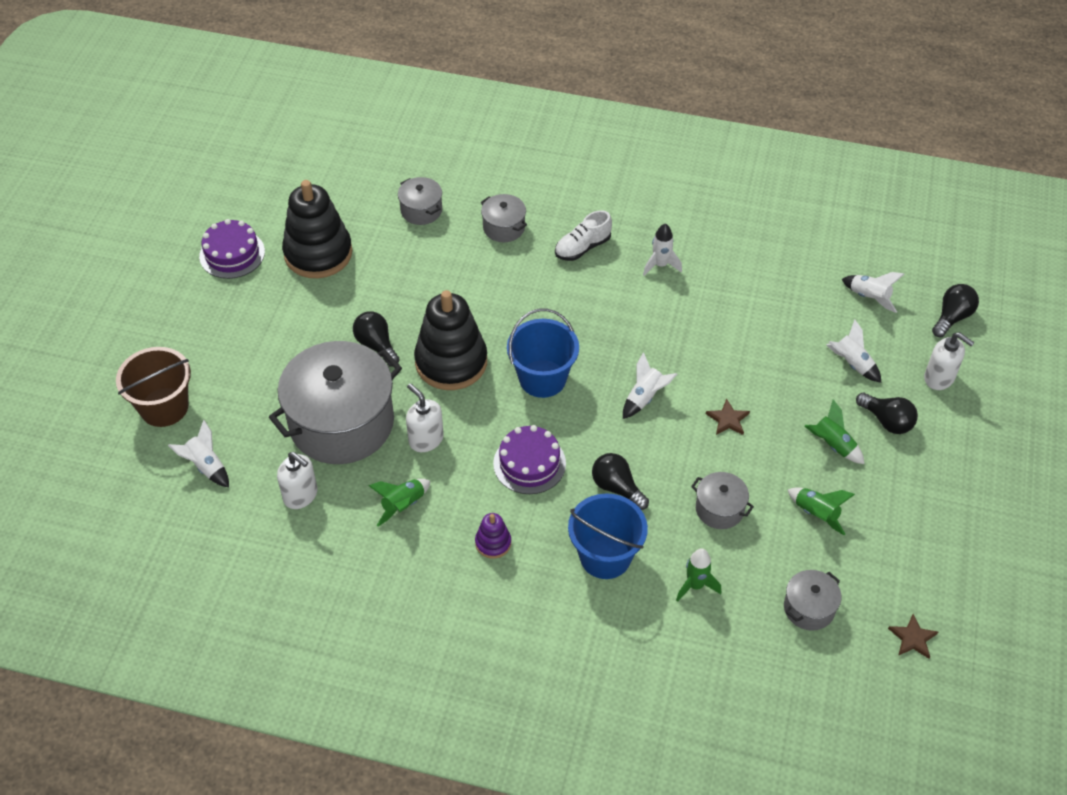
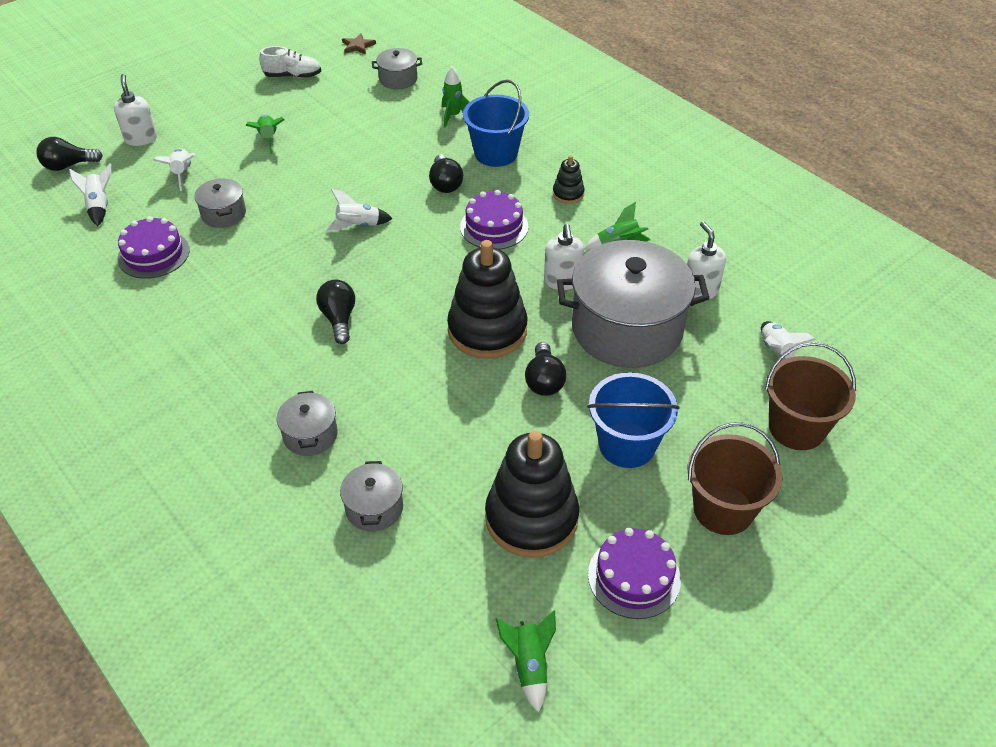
camera: 145 degrees left, 5 degrees down
purple stacking toy [475,513,511,559] -> black stacking toy [553,155,585,204]
blue bucket [507,308,579,398] -> blue bucket moved to [587,372,680,468]
white shoe [555,210,612,261] -> white shoe moved to [259,46,321,78]
white rocket [643,223,682,276] -> none
grey pot [691,472,754,529] -> grey pot moved to [194,178,246,228]
brown star [706,399,750,435] -> none
green rocket [788,487,855,535] -> green rocket moved to [495,610,556,713]
black light bulb [856,393,918,434] -> black light bulb moved to [316,280,355,344]
none -> purple cake [117,216,190,279]
none -> brown bucket [687,422,782,535]

